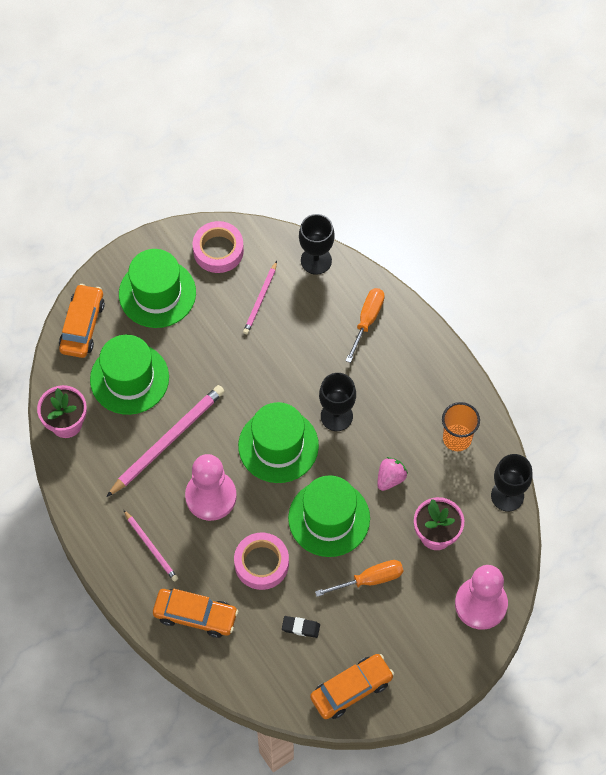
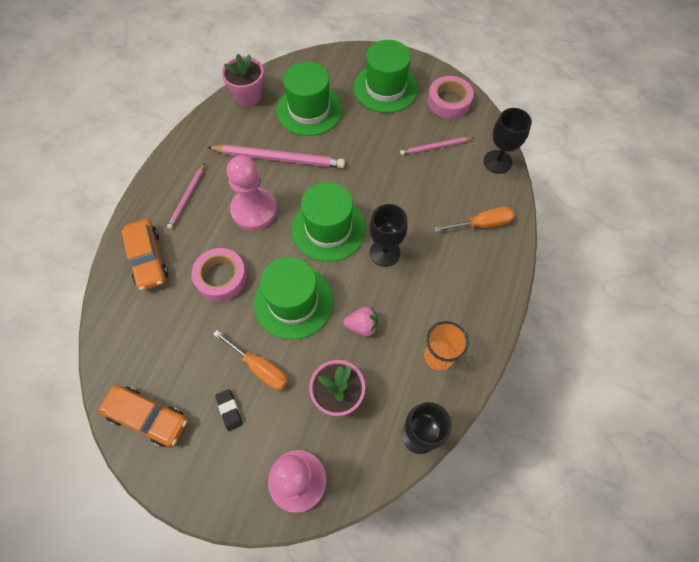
camera: 55 degrees right, 0 degrees up
orange car [59,284,105,358] -> none
black eraser [282,616,320,638] -> black eraser moved to [215,389,243,431]

